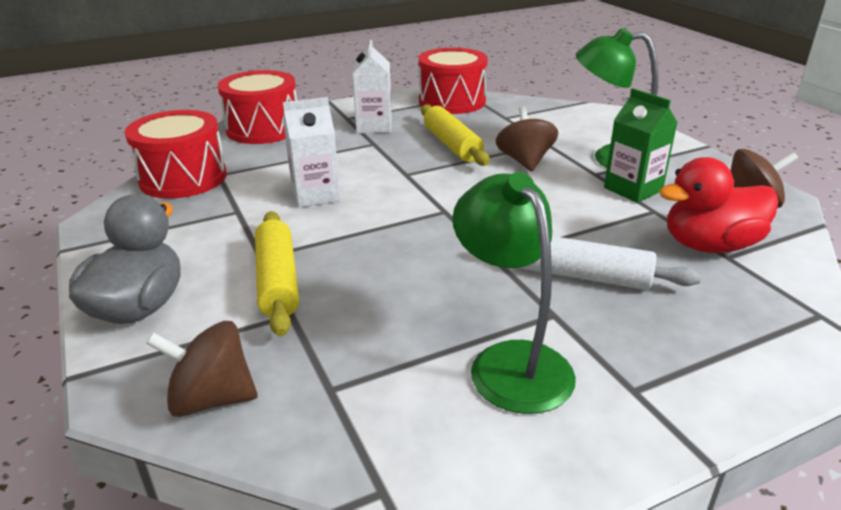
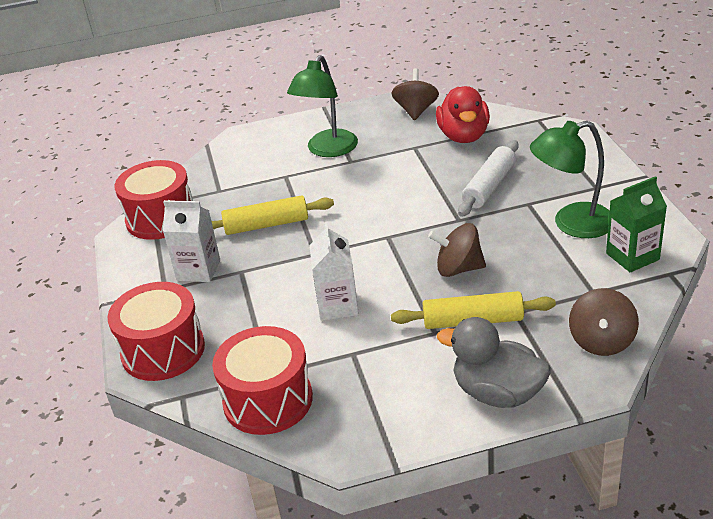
camera: 75 degrees left, 5 degrees up
brown spinning top [496,106,558,172] -> brown spinning top moved to [428,223,486,277]
green carton [604,88,678,203] -> green carton moved to [606,176,667,272]

